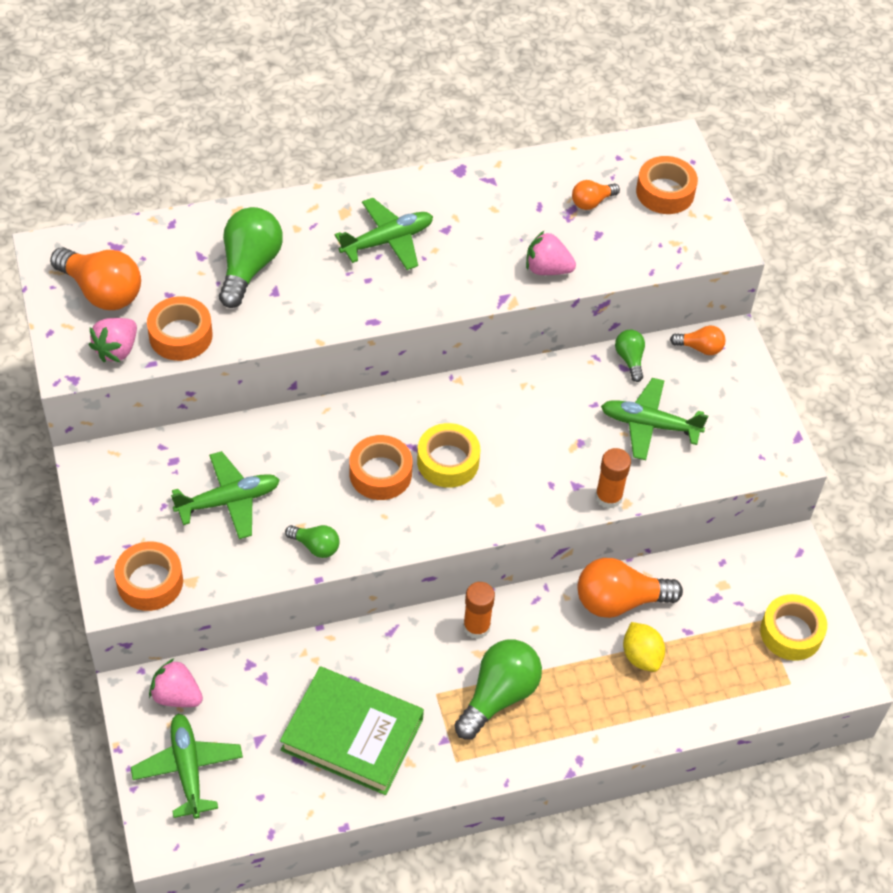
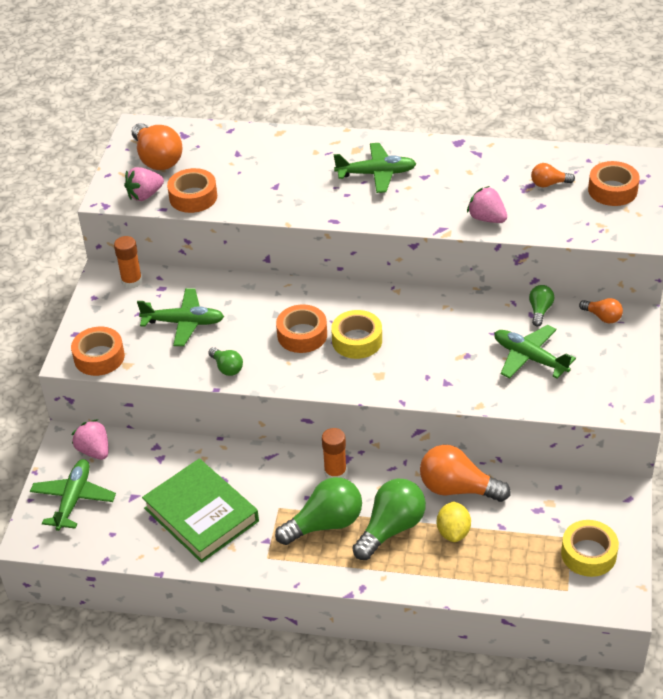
camera: 30 degrees right, 10 degrees down
green light bulb [219,207,283,308] -> green light bulb moved to [352,479,426,560]
orange glue stick [595,448,631,509] -> orange glue stick moved to [114,236,142,289]

